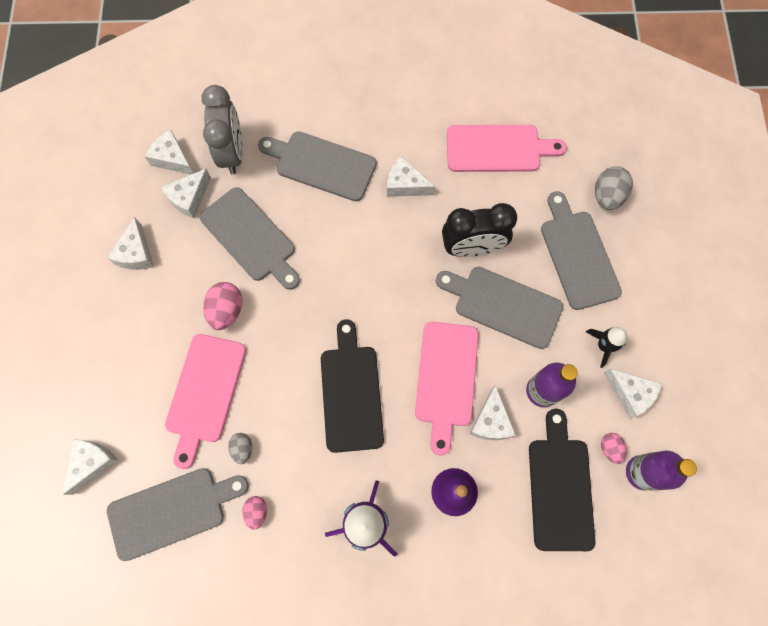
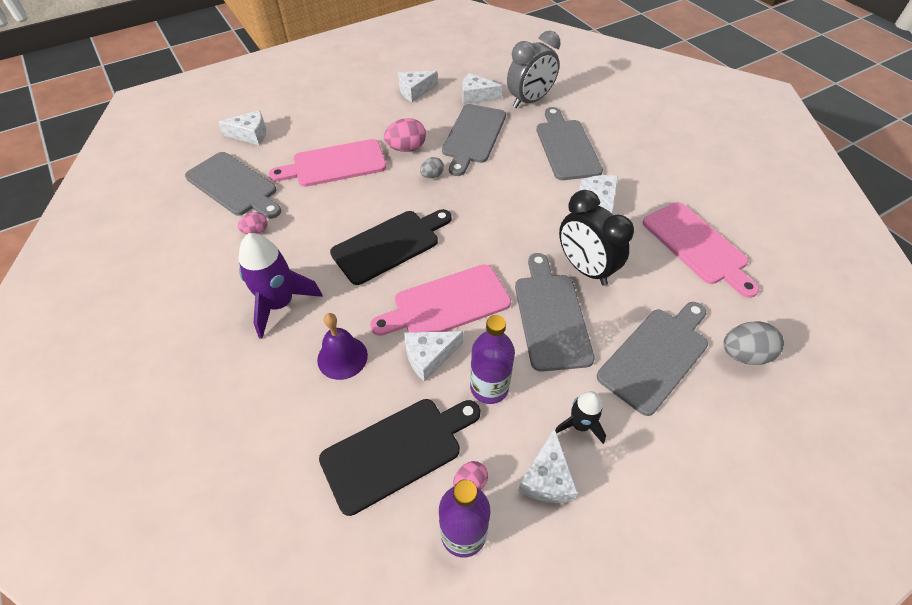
camera: 60 degrees right, 20 degrees down
white cheese [144,130,194,175] -> none
grey egg [228,433,252,464] -> grey egg moved to [420,157,444,178]

